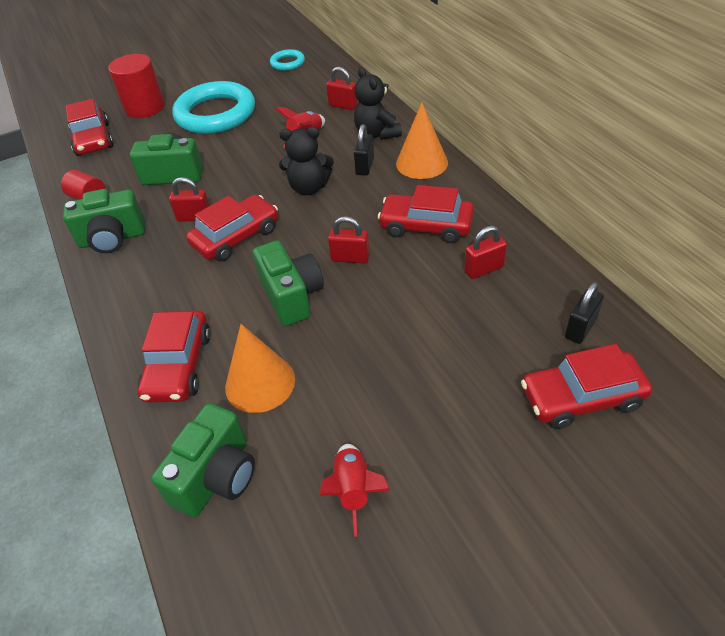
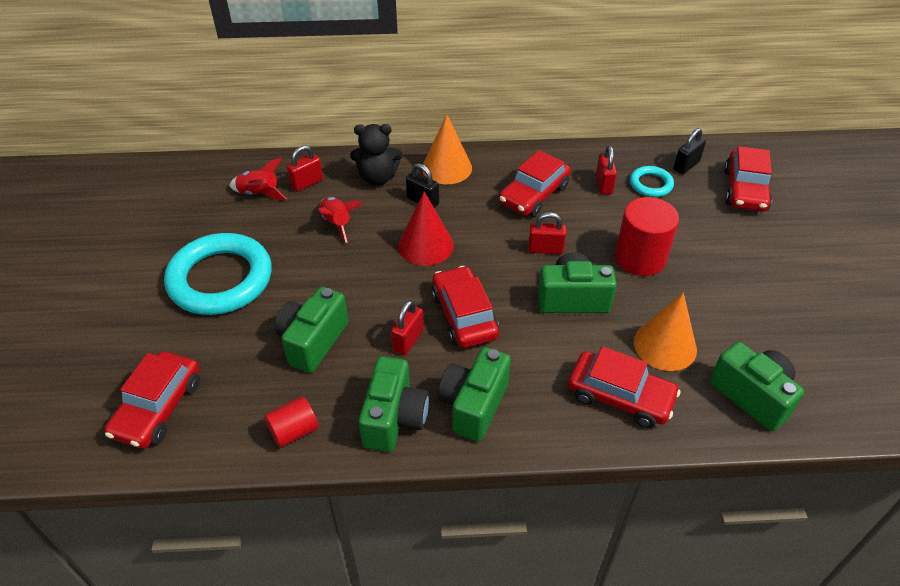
camera: 70 degrees left, 0 degrees up
red car [66,99,113,156] -> red car turned 105 degrees clockwise [104,351,200,449]
red cylinder [108,54,165,118] -> red cylinder moved to [615,197,679,276]
turquoise ring [270,49,305,71] -> turquoise ring moved to [630,166,674,197]
black teddy bear [279,127,334,195] -> red cone [398,191,454,266]
red rocket [320,444,390,537] -> red rocket moved to [229,158,287,200]
red padlock [328,216,370,264] -> red padlock turned 60 degrees clockwise [528,212,567,254]
black padlock [565,282,604,344] -> black padlock turned 75 degrees clockwise [673,128,706,174]
none -> green camera [438,347,511,442]

